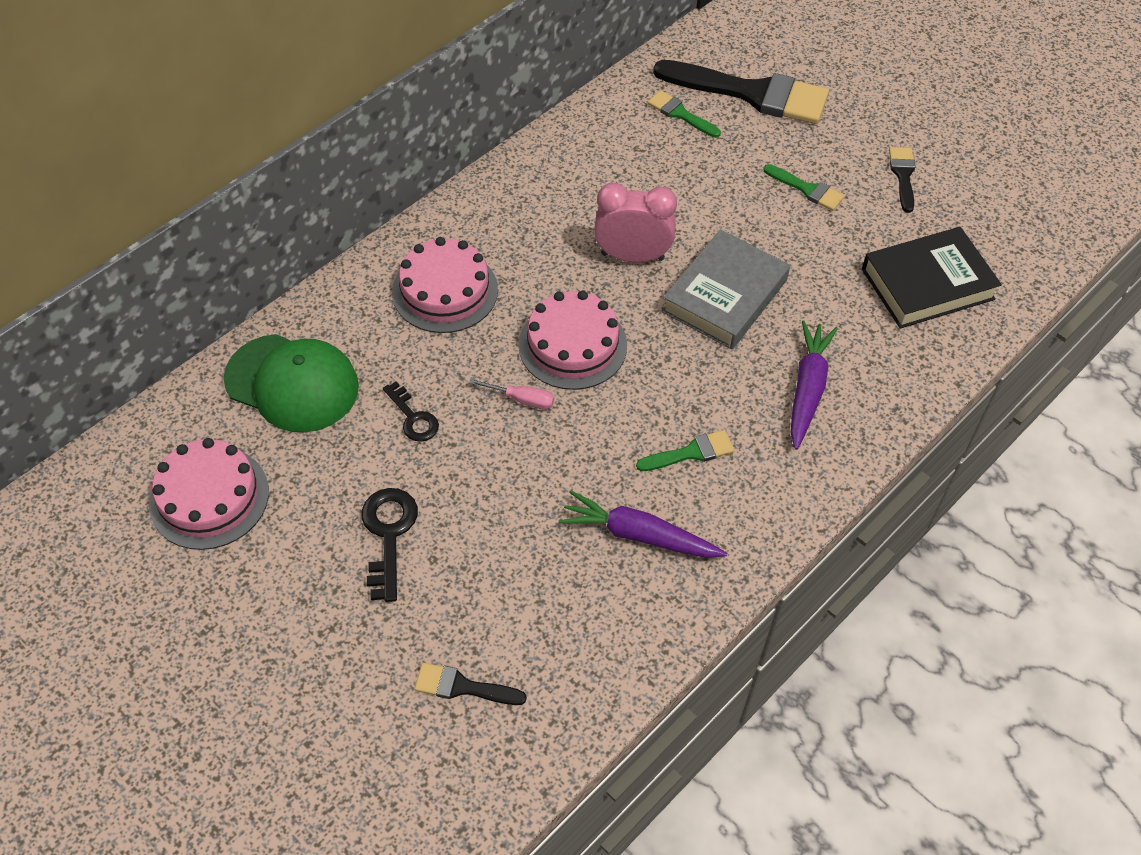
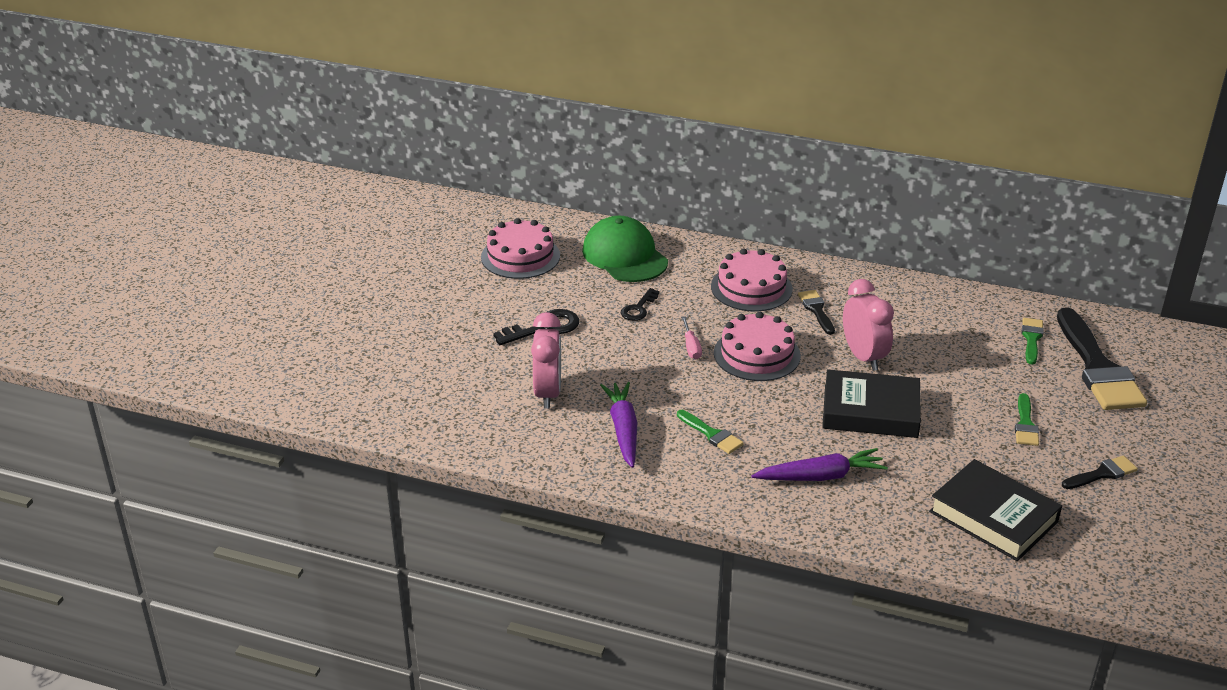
camera: 65 degrees right, 20 degrees down
green cap [224,334,359,432] -> green cap turned 150 degrees clockwise [582,215,668,282]
black brush [414,663,527,705] -> black brush moved to [798,290,835,335]
grey book [662,230,790,350] -> black book [822,369,921,438]
none -> pink clock [531,312,561,409]

